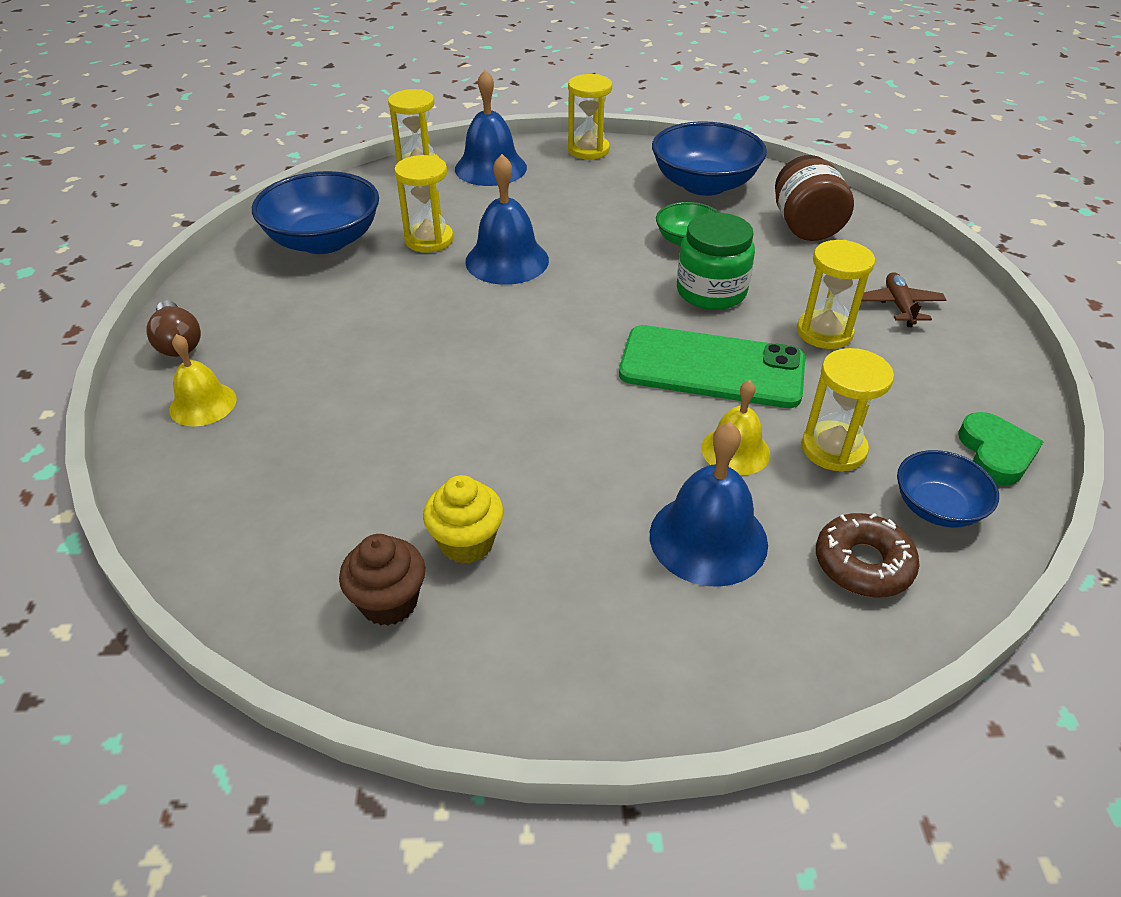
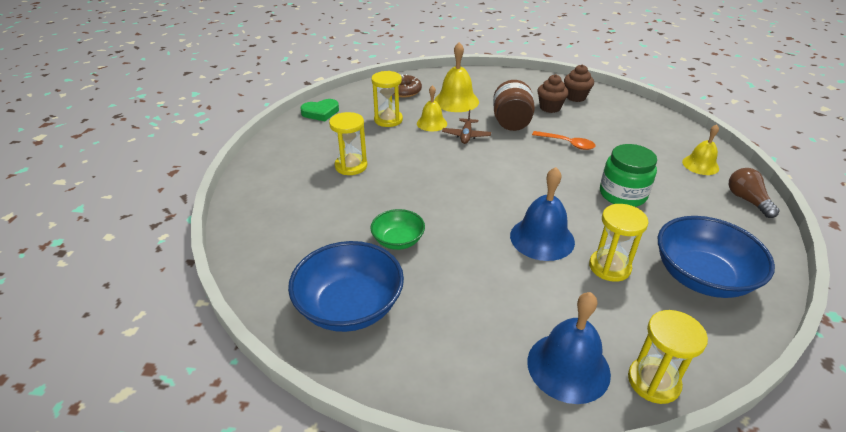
camera: 170 degrees left, 5 degrees down
yellow cupcake [423,475,503,564] -> brown cupcake [537,74,569,113]
yellow hourglass [568,74,612,159] -> none
green phone [619,325,805,408] -> none
blue bell [650,422,768,587] -> yellow bell [434,42,479,112]
green jar [677,213,755,310] -> green jar moved to [600,144,657,207]
brown jar [775,155,854,241] -> brown jar moved to [493,80,535,131]
brown plane [861,272,946,327] -> brown plane moved to [442,110,491,144]
blue bowl [897,450,999,528] -> none
green heart [958,412,1044,485] -> green heart turned 120 degrees counterclockwise [300,99,339,121]
none -> orange spoon [532,131,596,150]

